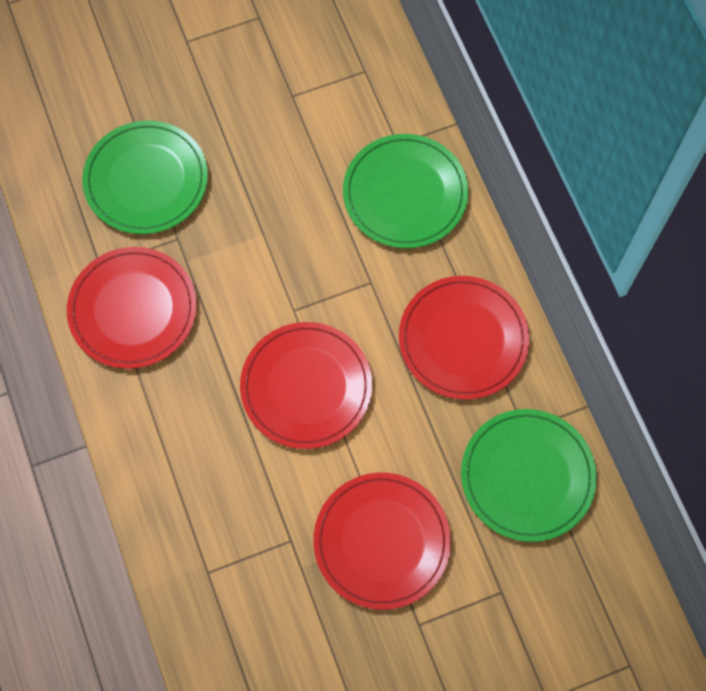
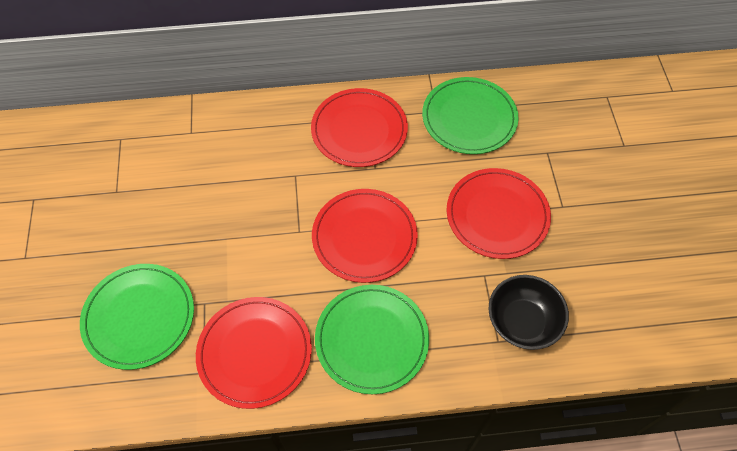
camera: 75 degrees left, 10 degrees down
green plate [343,134,468,248] -> green plate moved to [315,285,429,394]
none -> black bowl [488,275,569,350]

